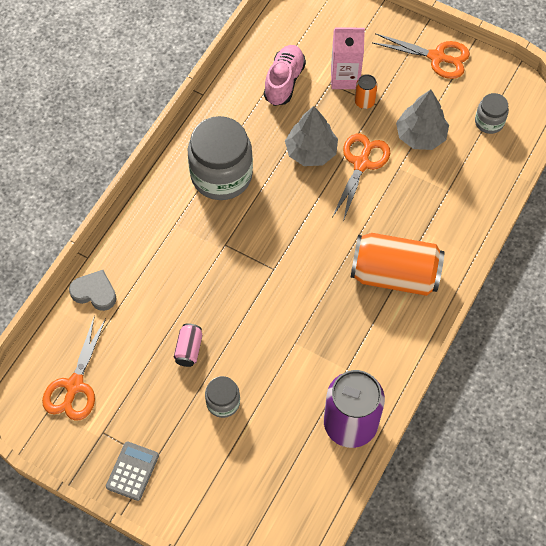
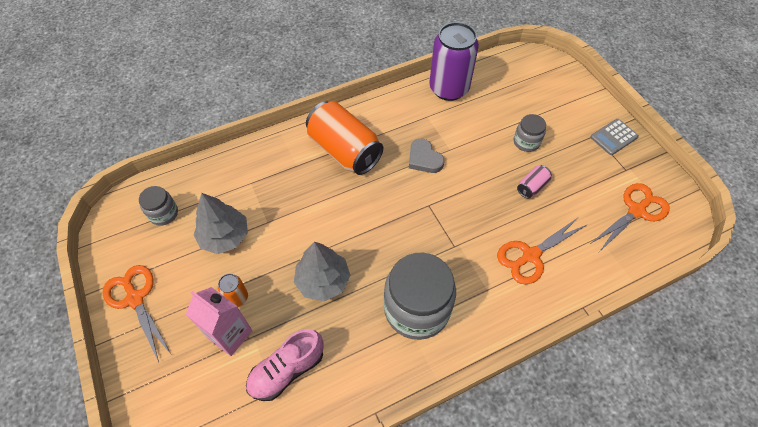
camera: 145 degrees left, 5 degrees down
grey heart [69,270,117,311] -> grey heart moved to [409,139,444,173]
orange scissors [332,134,390,222] -> orange scissors moved to [497,217,586,285]

